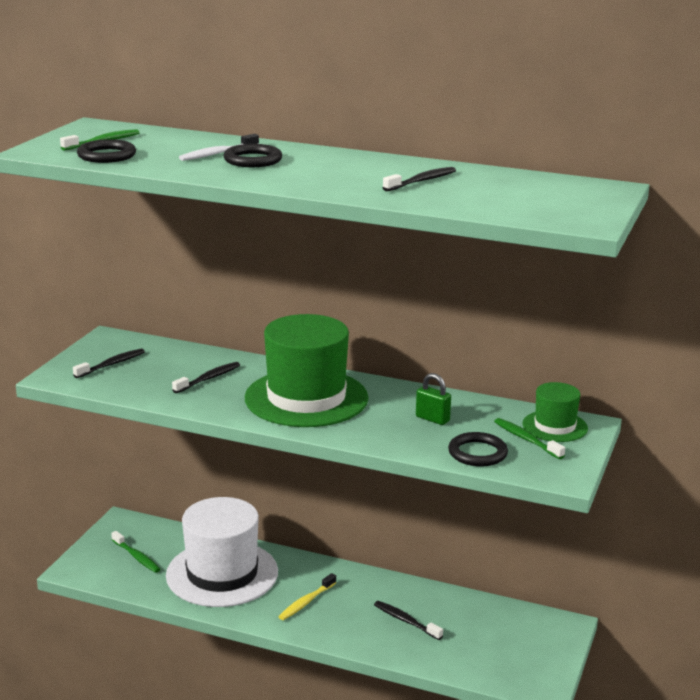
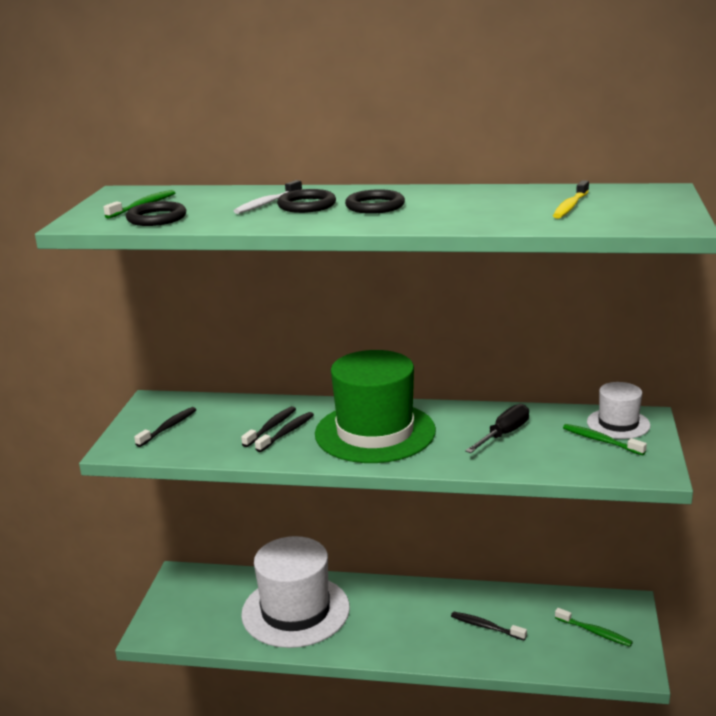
camera: 10 degrees left, 0 degrees up
green toothbrush [111,531,161,573] -> green toothbrush moved to [555,608,633,647]
yellow toothbrush [278,573,336,620] -> yellow toothbrush moved to [553,180,589,219]
black toothbrush [383,167,456,192] -> black toothbrush moved to [255,412,314,452]
green padlock [416,373,451,425] -> black screwdriver [465,404,529,453]
black ring [448,432,508,467] -> black ring moved to [345,189,405,214]
green hat [522,382,588,442] -> white hat [587,382,651,439]

